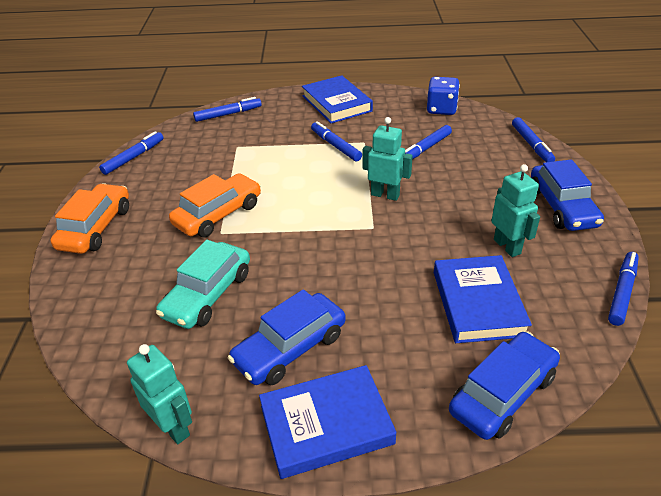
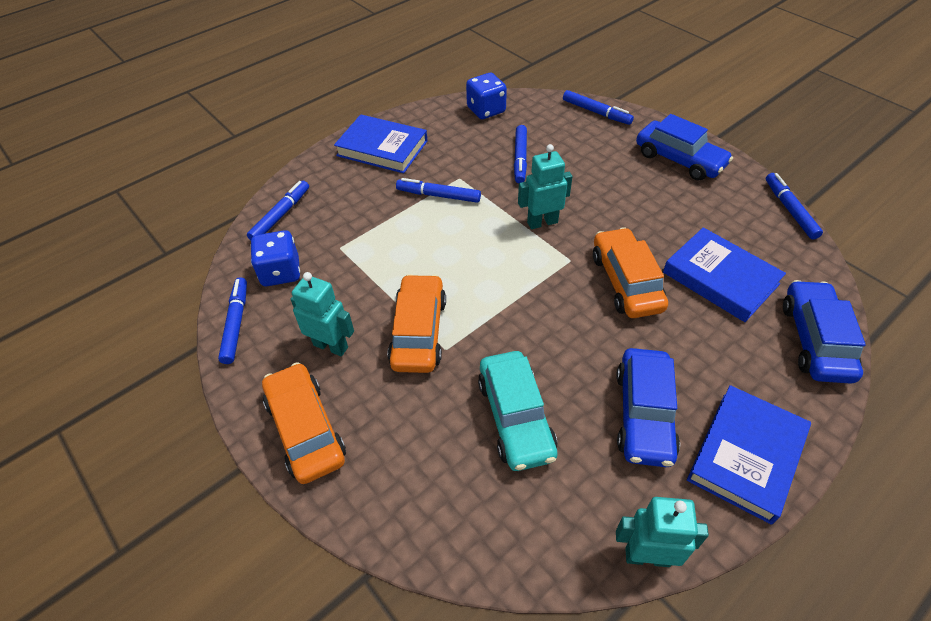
camera: 40 degrees left, 10 degrees up
turquoise robot [491,164,540,257] -> turquoise robot moved to [290,272,354,356]
none -> blue dice [250,230,300,286]
none -> orange car [593,227,668,318]

